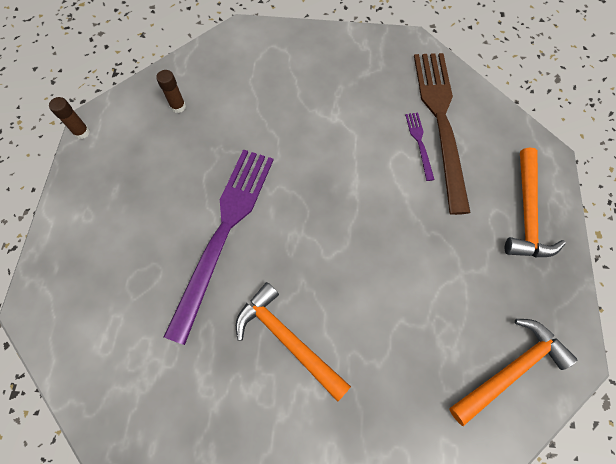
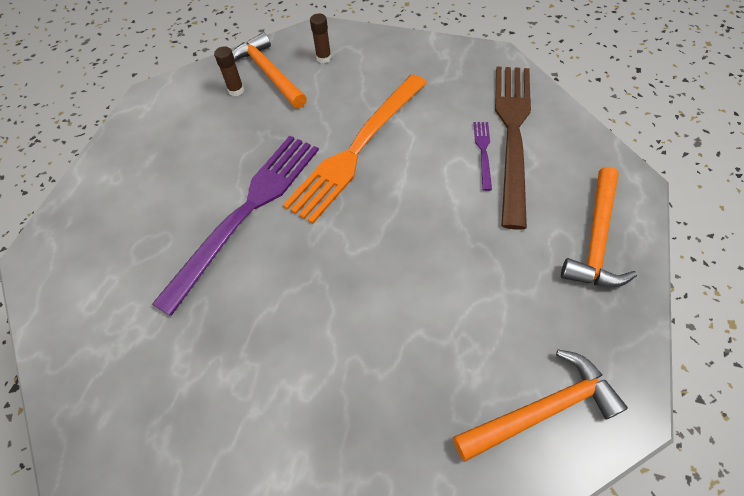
camera: 15 degrees right, 10 degrees down
brown glue stick [49,97,90,139] -> brown glue stick moved to [310,13,332,63]
orange hammer [236,282,351,402] -> orange hammer moved to [232,32,307,109]
none -> orange fork [283,74,427,224]

